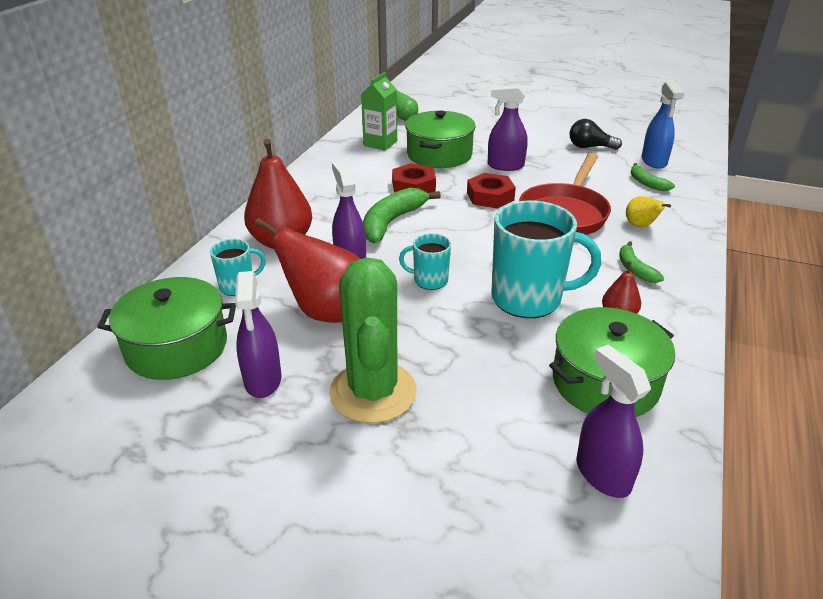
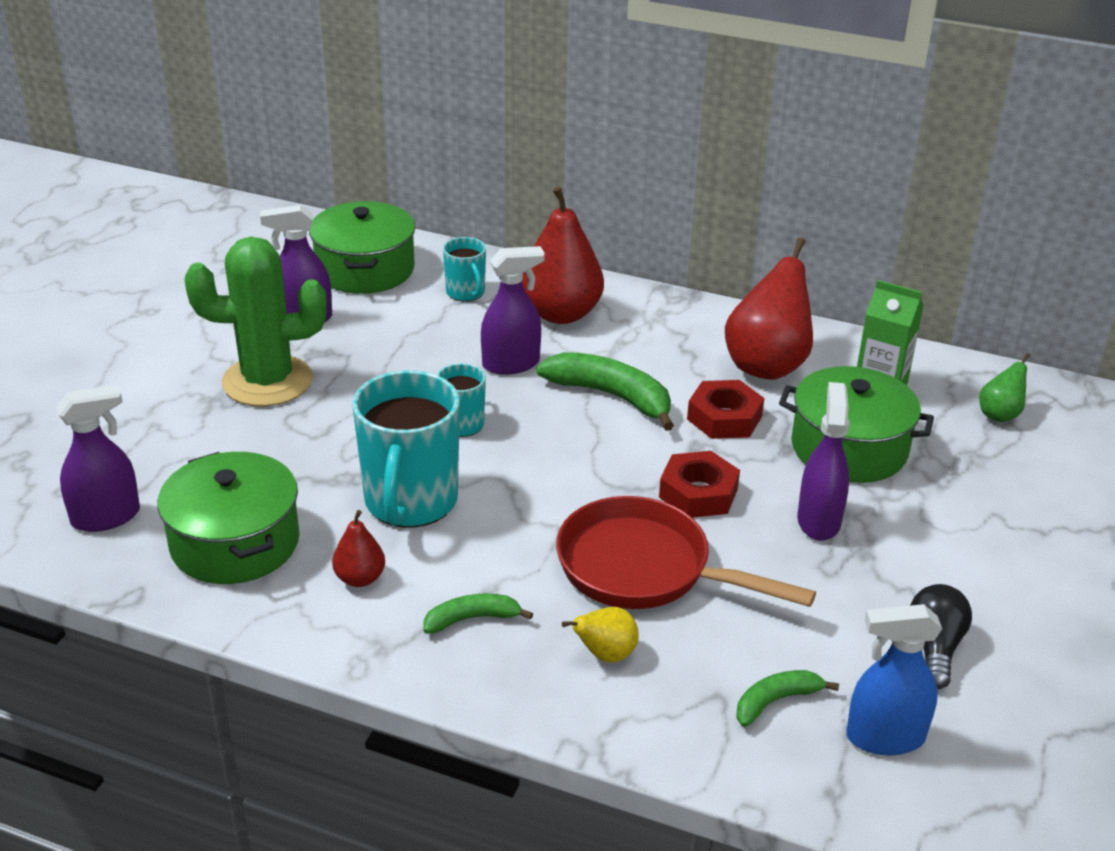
camera: 90 degrees right, 0 degrees up
red pear [255,218,360,323] -> red pear moved to [725,237,813,380]

